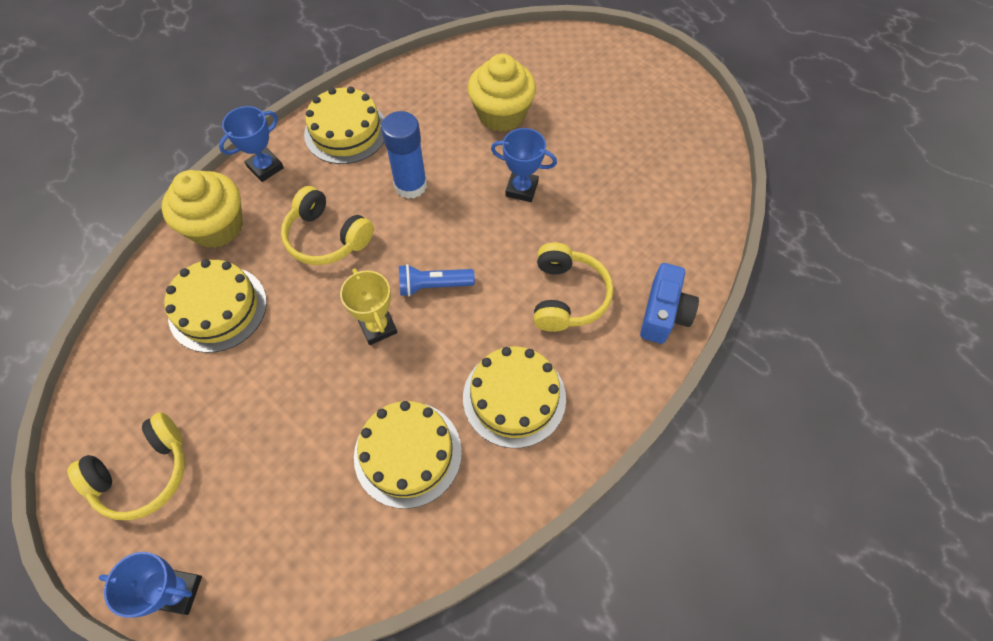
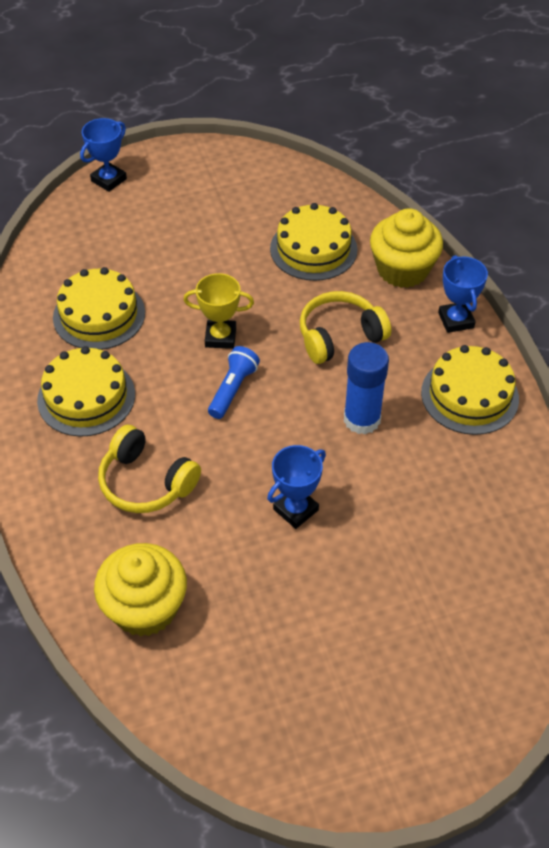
camera: 120 degrees right, 10 degrees down
yellow headphones [67,412,185,520] -> none
yellow cupcake [468,54,536,132] -> yellow cupcake moved to [94,543,187,637]
blue camera [640,263,699,344] -> none

